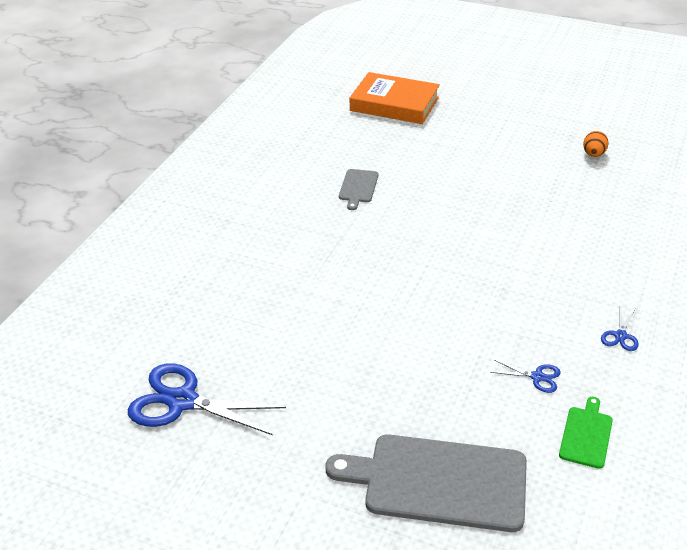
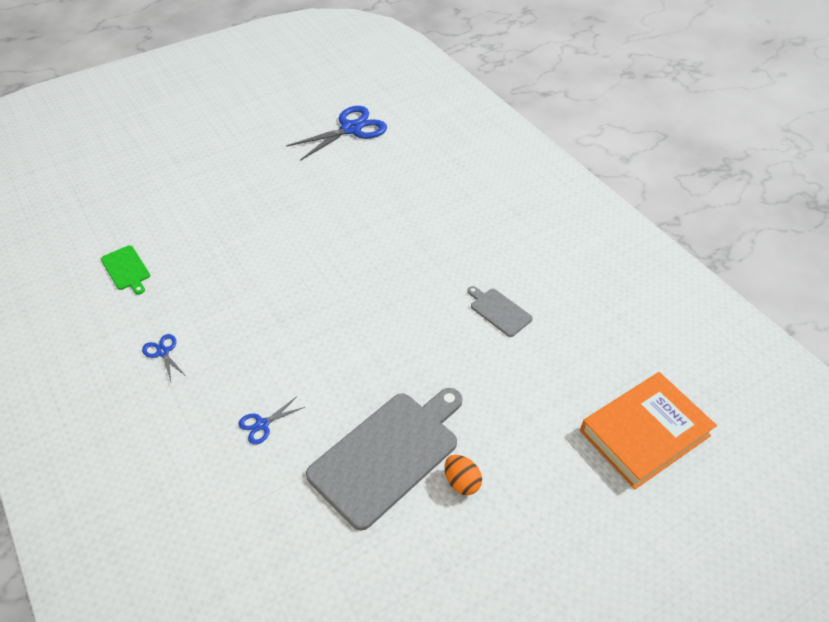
camera: 125 degrees right, 10 degrees up
grey cutting board [326,435,527,532] -> grey cutting board moved to [306,388,463,530]
blue scissors [490,360,561,393] -> blue scissors moved to [238,396,305,444]
orange egg [583,131,609,157] -> orange egg moved to [445,455,482,495]

